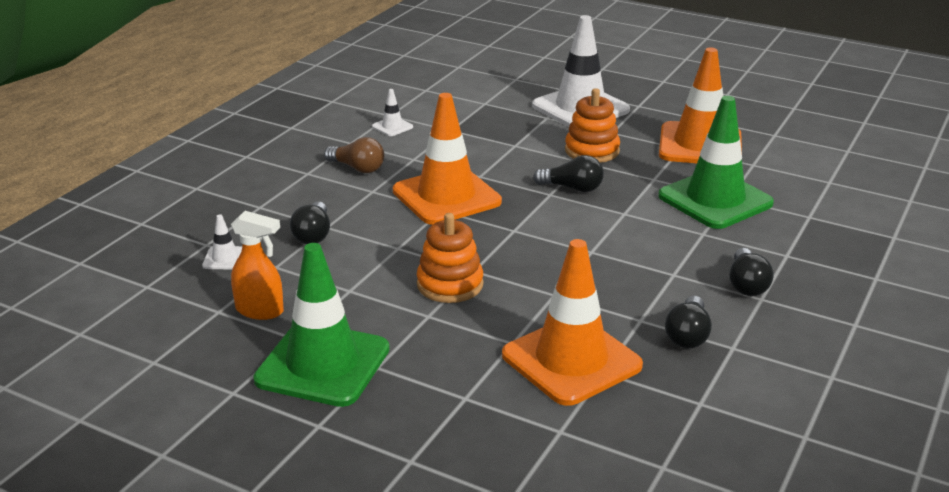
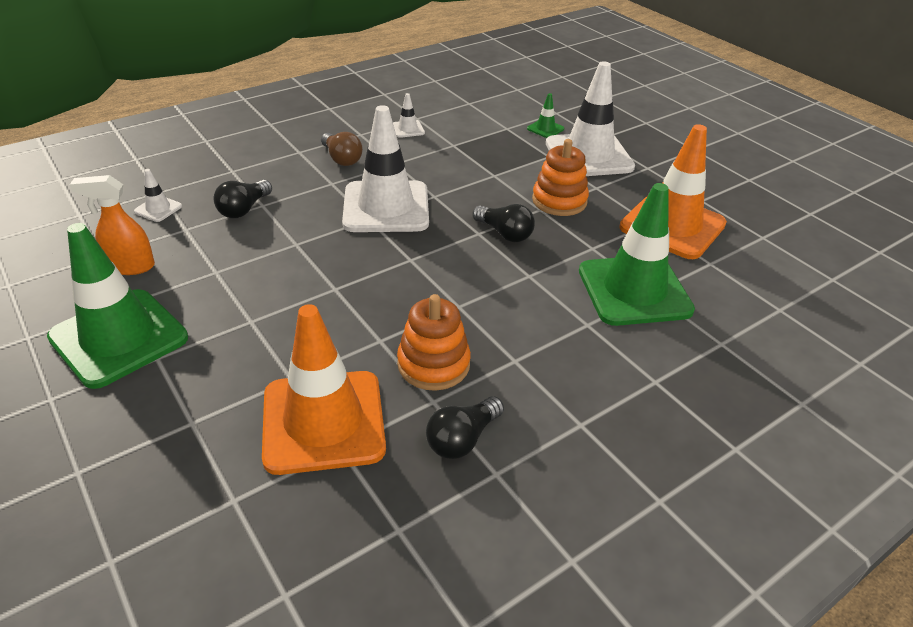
camera: 25 degrees right, 10 degrees up
orange spray bottle [231,211,284,320] -> orange spray bottle turned 135 degrees clockwise [70,175,155,275]
orange traffic cone [393,93,502,225] -> white traffic cone [342,105,429,232]
orange stacking toy [417,213,483,303] -> orange stacking toy moved to [397,294,471,391]
black light bulb [729,248,774,296] -> none
none -> green traffic cone [527,93,564,138]

